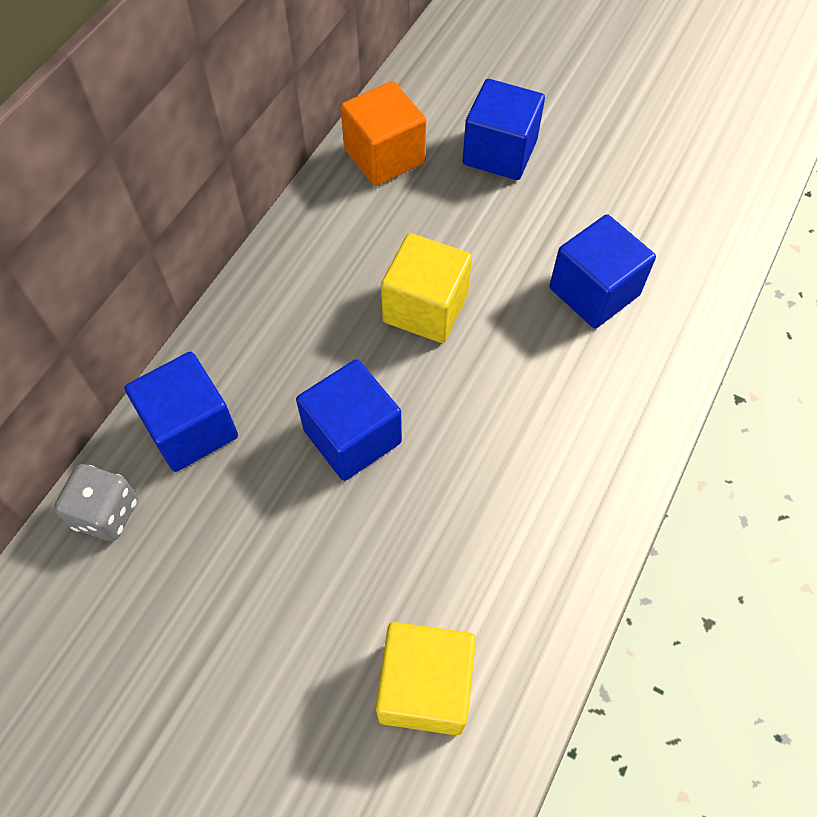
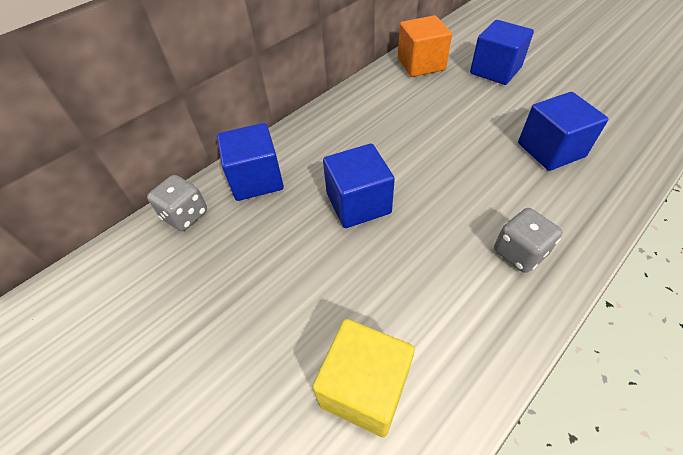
camera: 20 degrees right, 10 degrees down
yellow cube [381,233,472,343] -> none
none -> grey dice [494,208,562,273]

